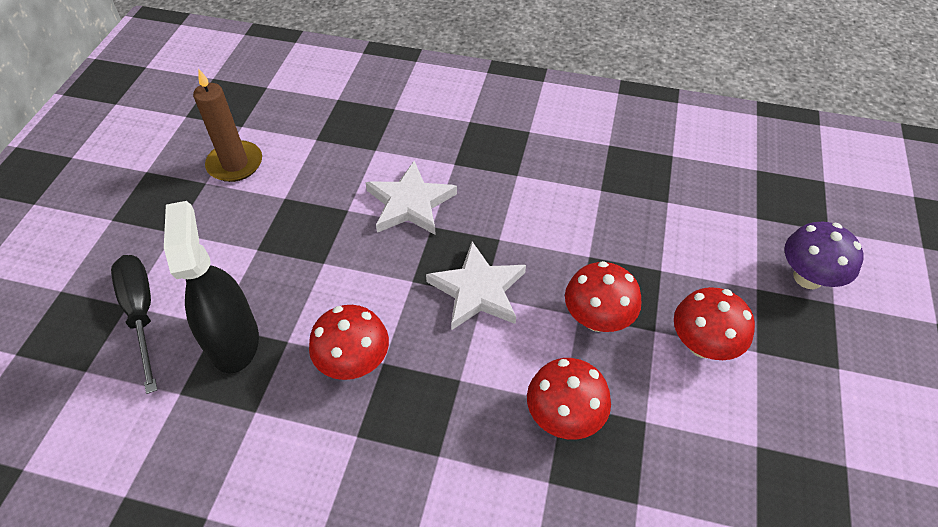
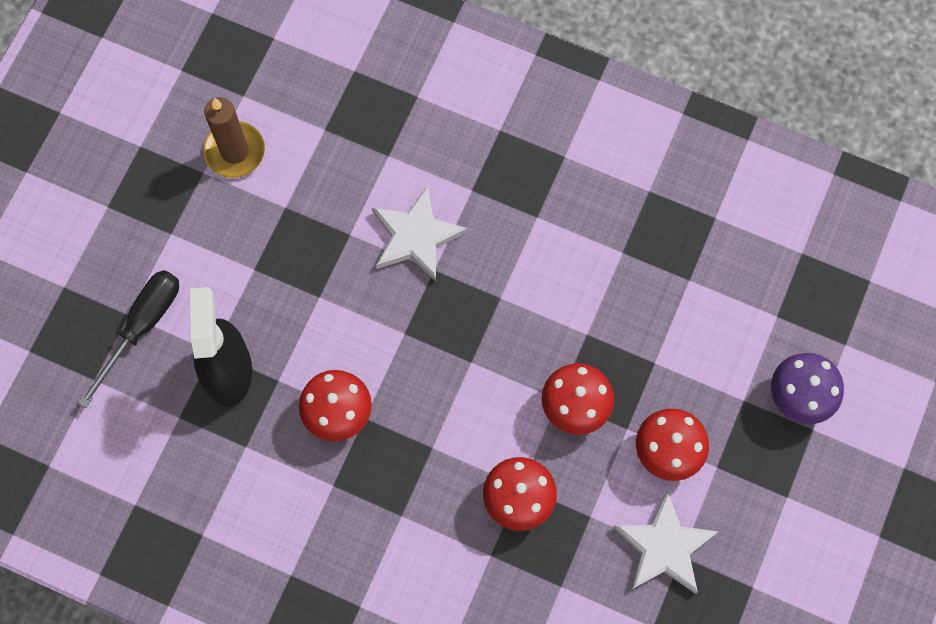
camera: 10 degrees right, 20 degrees up
black screwdriver [111,255,157,394] -> black screwdriver turned 45 degrees clockwise [78,270,179,408]
white star [426,242,526,331] -> white star moved to [613,491,718,594]

